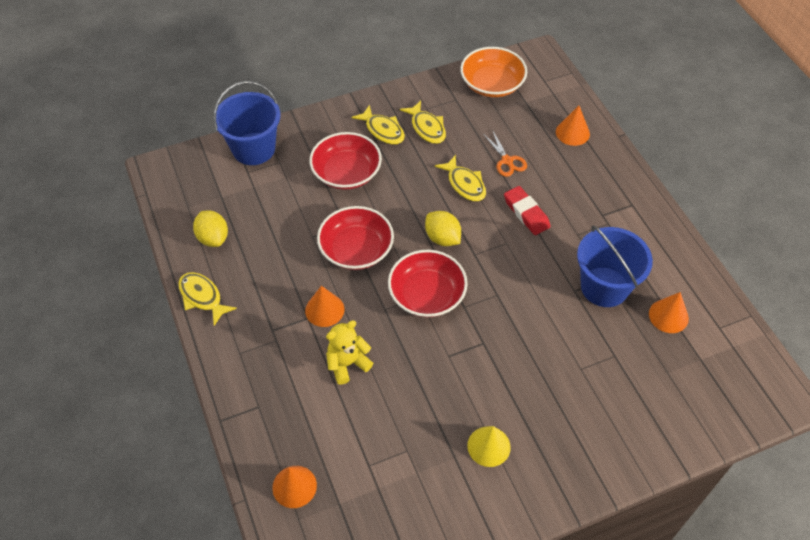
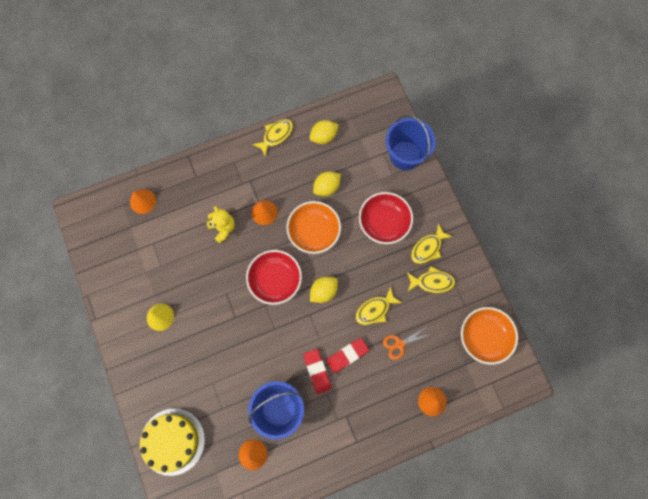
camera: 90 degrees right, 20 degrees up
red bowl [317,206,394,270] -> orange bowl [286,201,341,254]
yellow fish [400,101,446,144] -> yellow fish turned 150 degrees counterclockwise [407,266,455,293]
none -> yellow cake [140,408,205,476]
none -> red eraser [303,349,332,394]
none -> yellow lemon [313,171,341,196]

